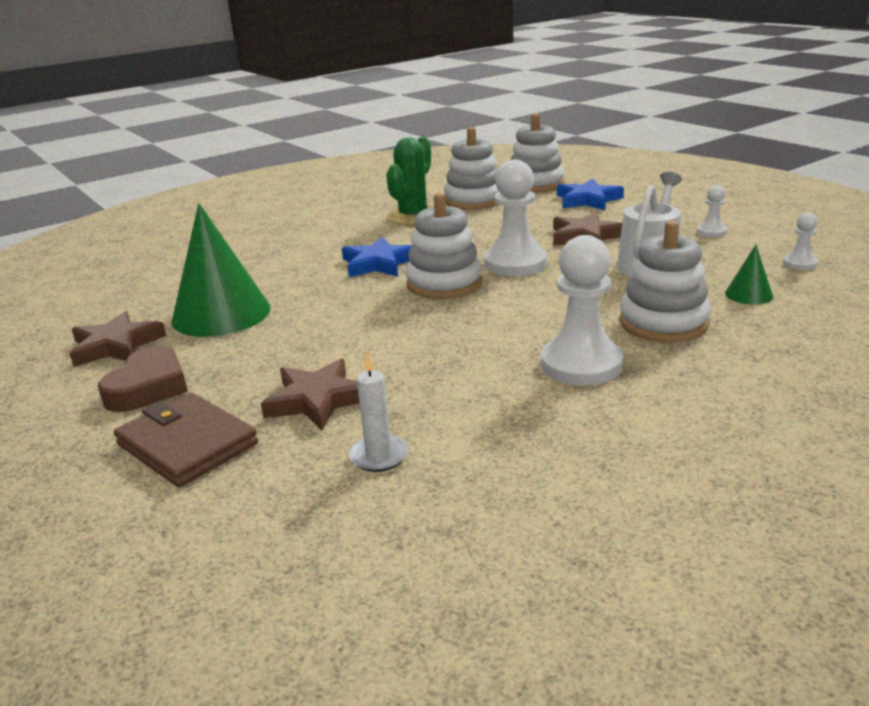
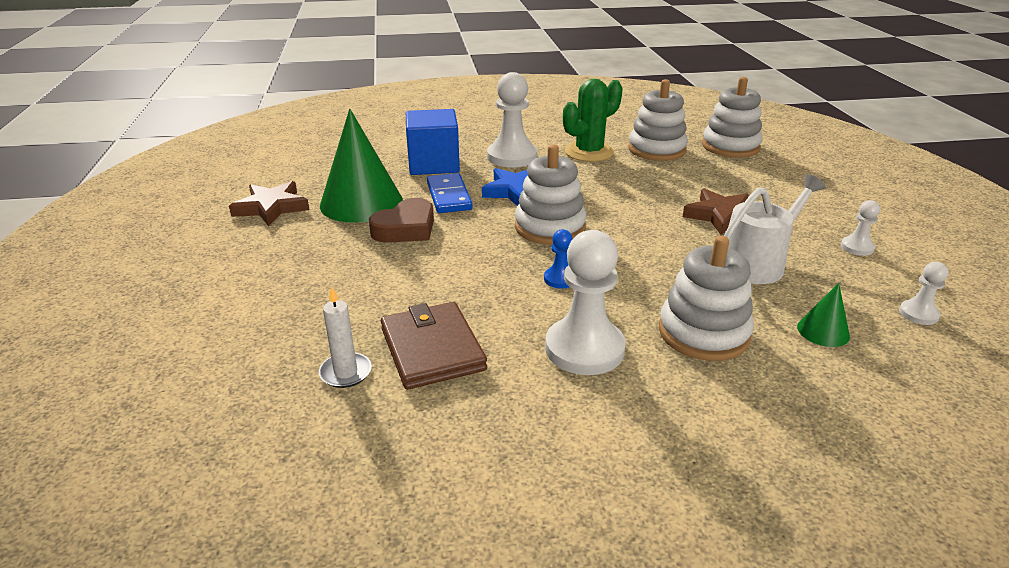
camera: 25 degrees right, 5 degrees up
brown heart [98,346,188,412] -> brown heart moved to [369,198,434,243]
brown wallet [114,393,258,487] -> brown wallet moved to [381,302,487,390]
brown star [261,359,360,431] -> none
white pawn [484,160,547,276] -> white pawn moved to [487,72,537,167]
blue star [557,179,624,210] -> none
none -> blue cube [406,109,460,175]
none -> blue domino [427,173,473,213]
none -> blue pawn [544,229,573,289]

